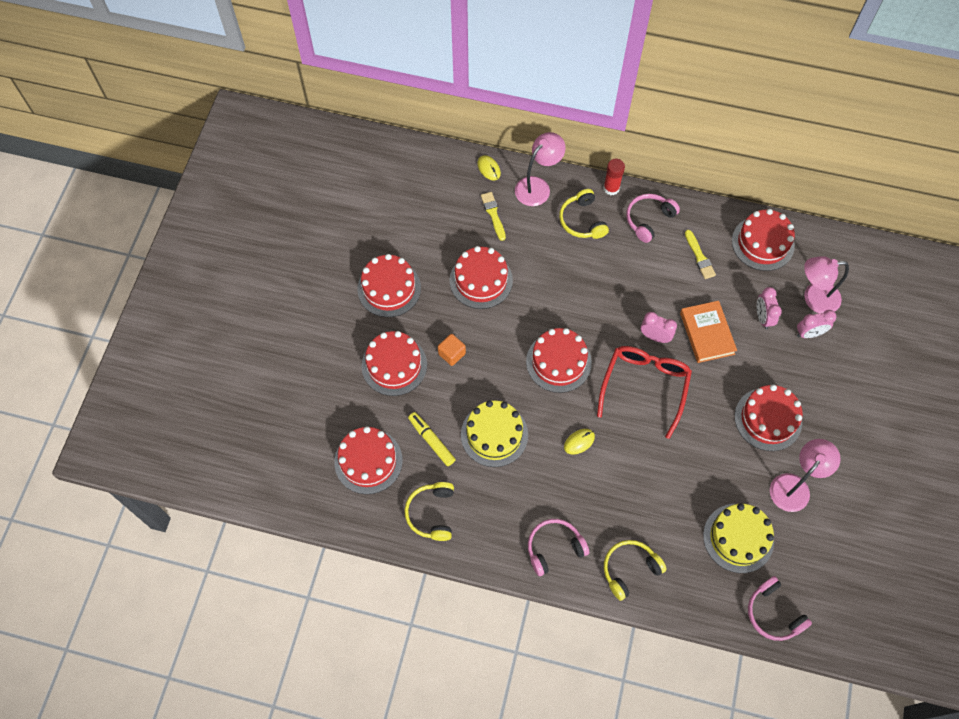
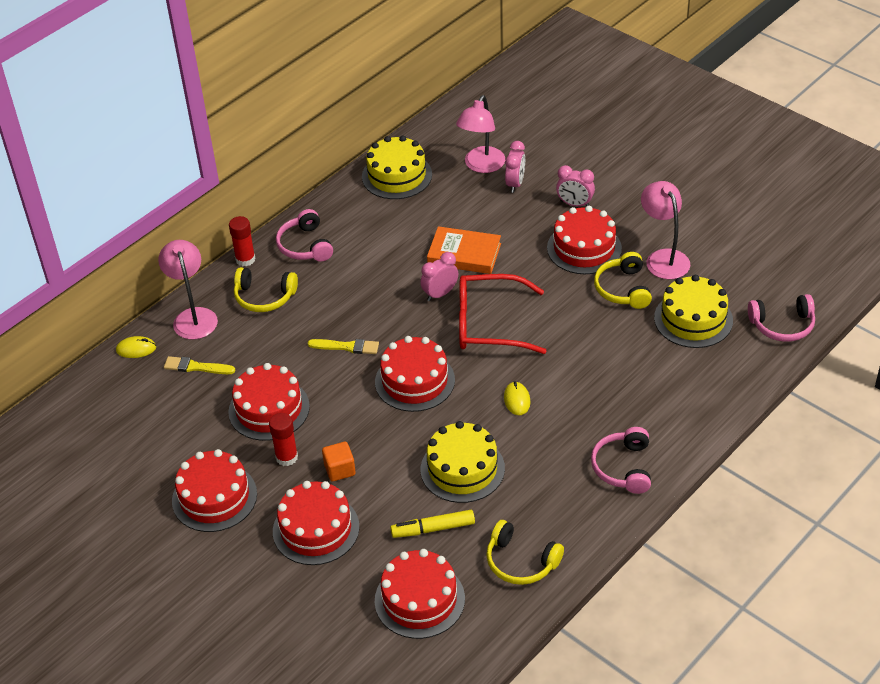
camera: 60 degrees left, 20 degrees down
red glasses [597,346,692,439] -> red glasses turned 45 degrees counterclockwise [459,274,546,354]
yellow headphones [604,540,667,601] -> yellow headphones moved to [594,252,652,309]
yellow brush [685,230,716,279] -> yellow brush moved to [308,339,379,354]
red cake [732,209,795,271] -> yellow cake [362,135,432,199]
pink clock [757,287,782,329] -> pink clock moved to [556,165,595,206]
none -> red glue stick [269,413,298,466]

